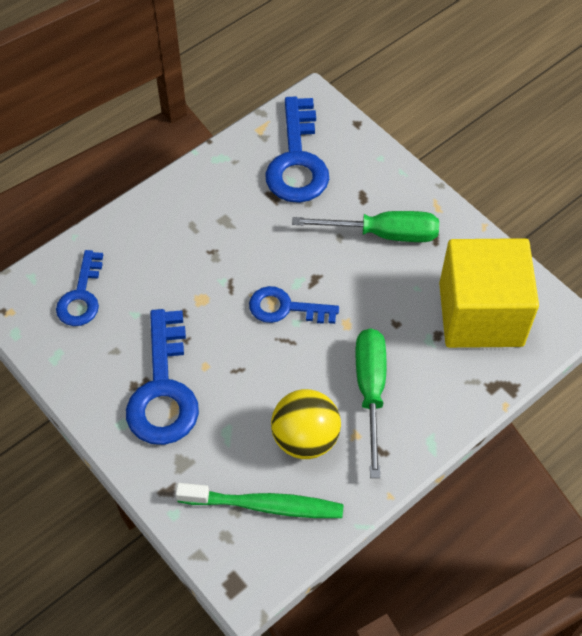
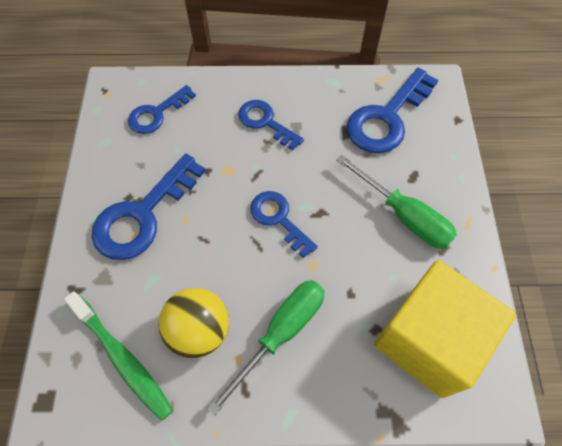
camera: 40 degrees right, 5 degrees up
none -> blue key [238,100,304,150]

